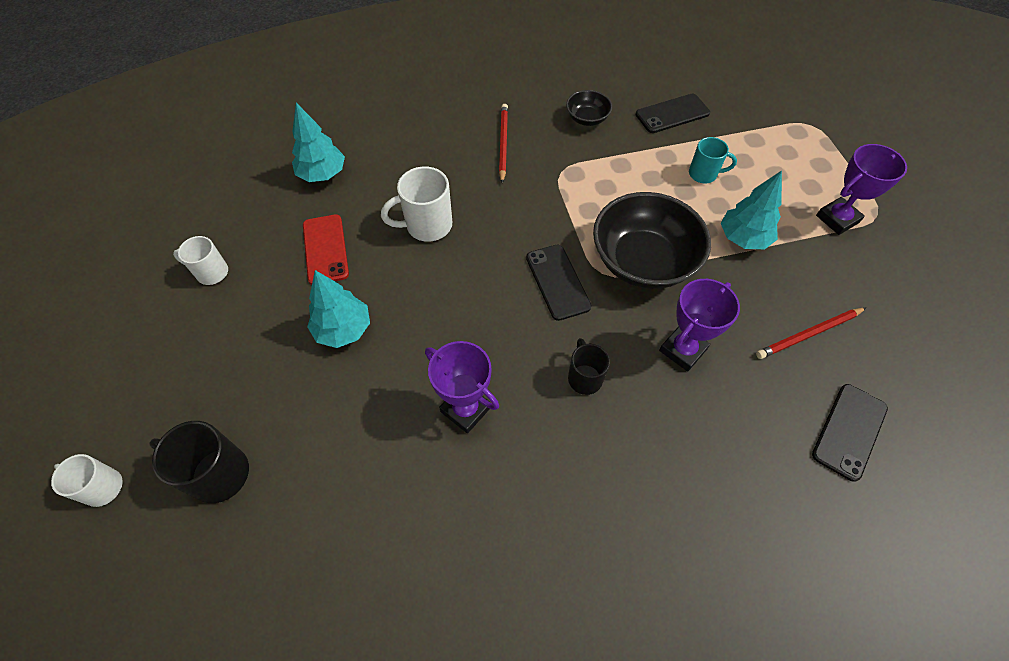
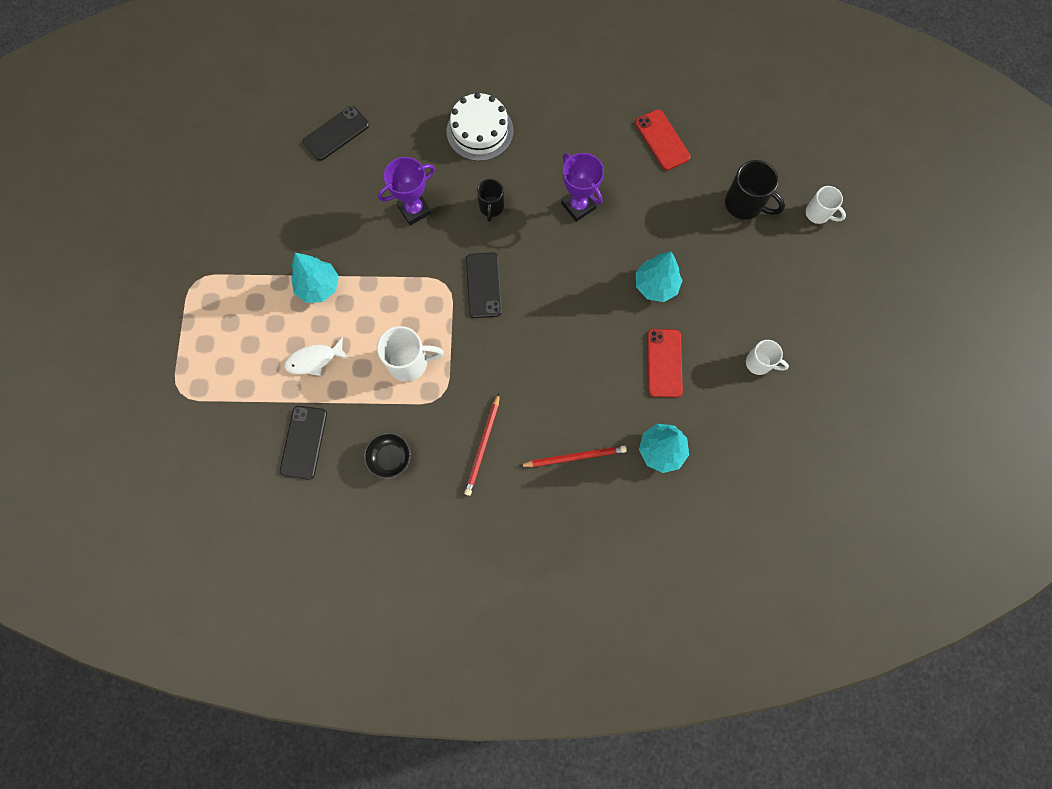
camera: 165 degrees left, 15 degrees up
white mug [381,167,452,242] -> white mug moved to [377,326,444,381]
black bowl [593,192,711,289] -> none
black phone [636,94,710,133] -> black phone turned 75 degrees counterclockwise [280,406,327,480]
turquoise mug [689,137,737,183] -> white fish [284,337,349,376]
red pencil [756,308,866,359] -> red pencil moved to [520,446,627,467]
purple trophy [816,144,907,235] -> none
none -> white cake [447,93,514,161]
none -> red phone [635,109,691,170]

